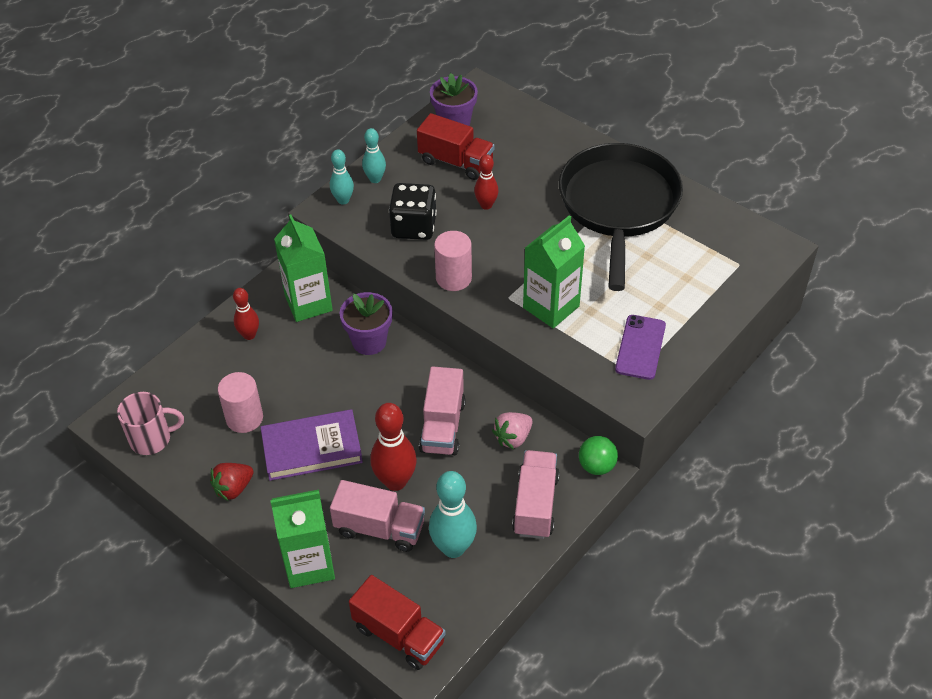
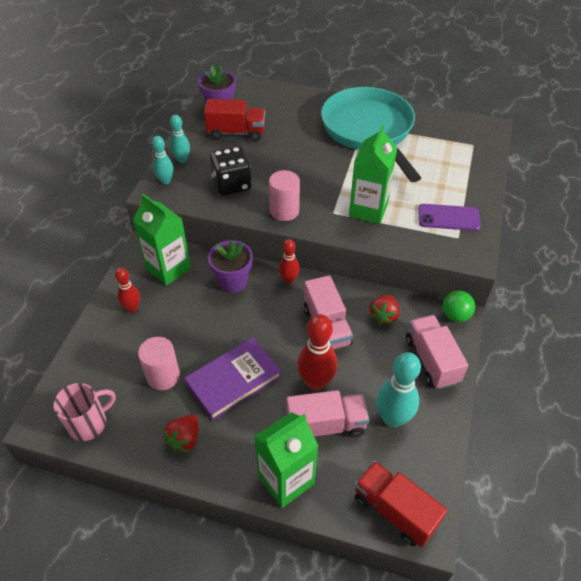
camera: 25 degrees left, 0 degrees up
red truck [349,575,446,670] -> red truck turned 150 degrees counterclockwise [355,461,447,547]
red bowling pin [474,154,499,210] -> red bowling pin moved to [279,239,300,284]
pink strawberry [492,412,533,449] -> red strawberry [369,295,400,325]
black pan [559,143,683,291] -> turquoise pan [321,87,421,182]
purple phone [615,315,666,380] -> purple phone turned 75 degrees counterclockwise [418,204,481,231]

